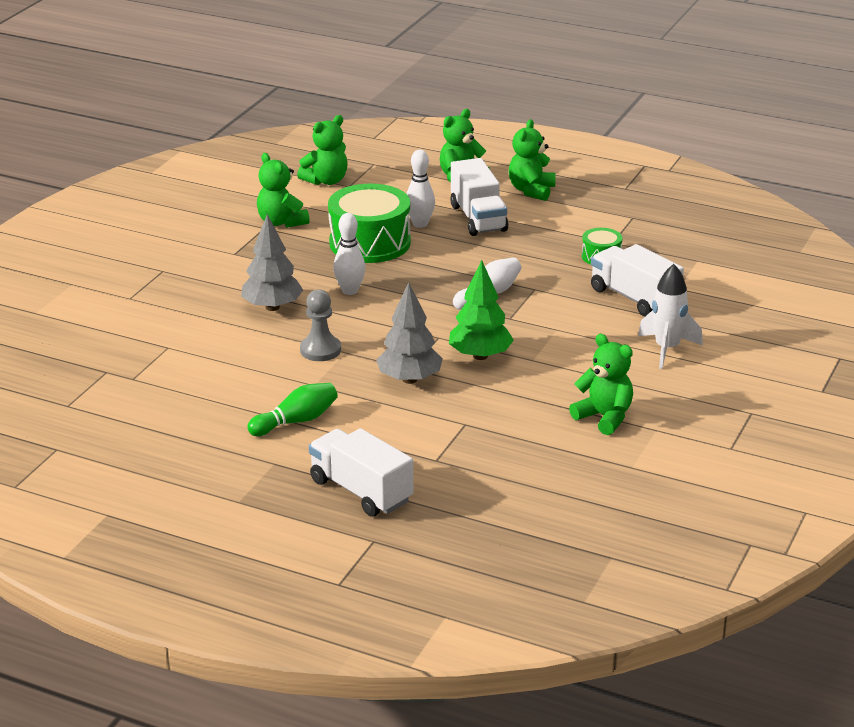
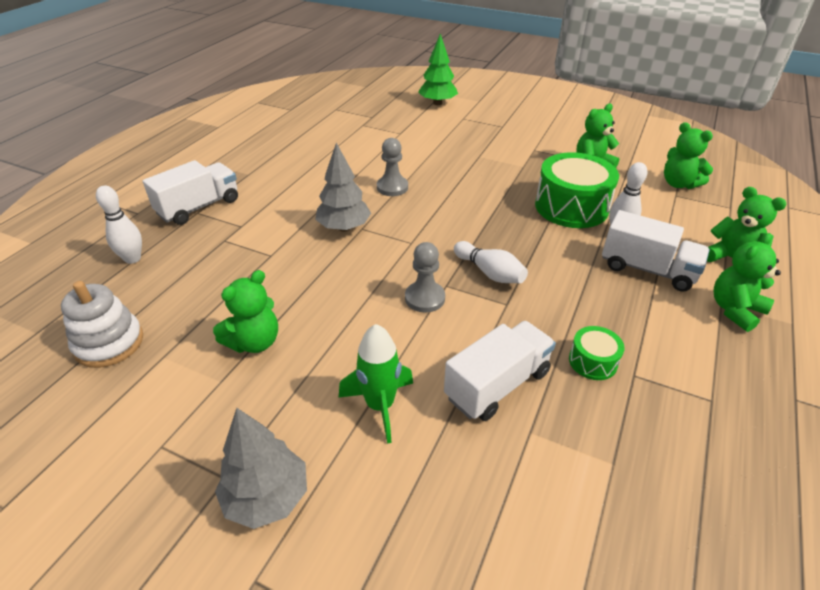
camera: 90 degrees right, 10 degrees up
grey tree [241,214,303,311] -> grey tree moved to [215,408,307,529]
green bowling pin [247,383,338,436] -> none
white bowling pin [333,213,365,295] -> white bowling pin moved to [96,185,142,264]
green tree [449,260,514,360] -> green tree moved to [418,34,458,105]
white truck [450,158,508,236] -> white truck turned 135 degrees counterclockwise [602,210,710,292]
green teddy bear [509,119,555,201] -> green teddy bear turned 60 degrees counterclockwise [714,233,781,332]
white rocket [638,264,703,369] -> green rocket [339,324,413,444]
none -> white stacking toy [61,281,143,368]
none -> grey pawn [405,242,445,312]

